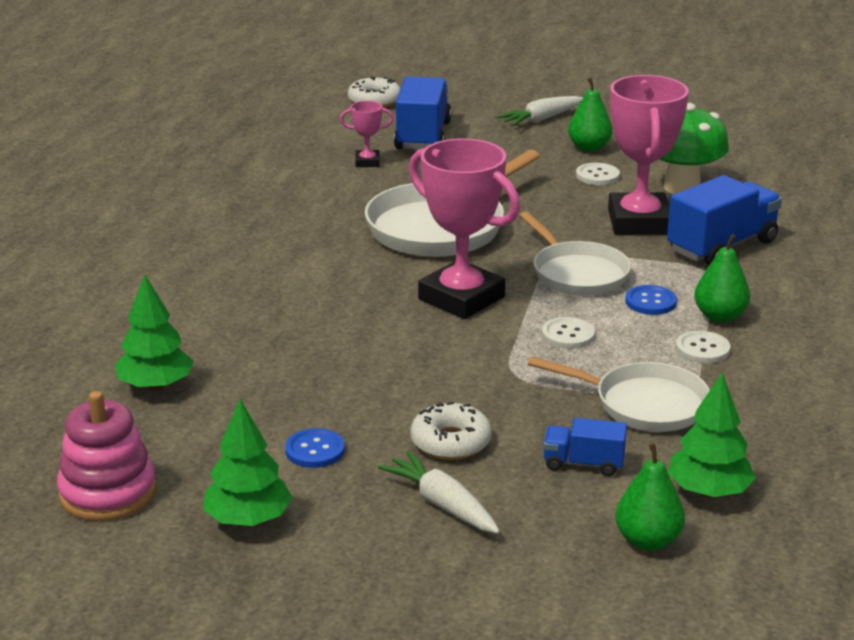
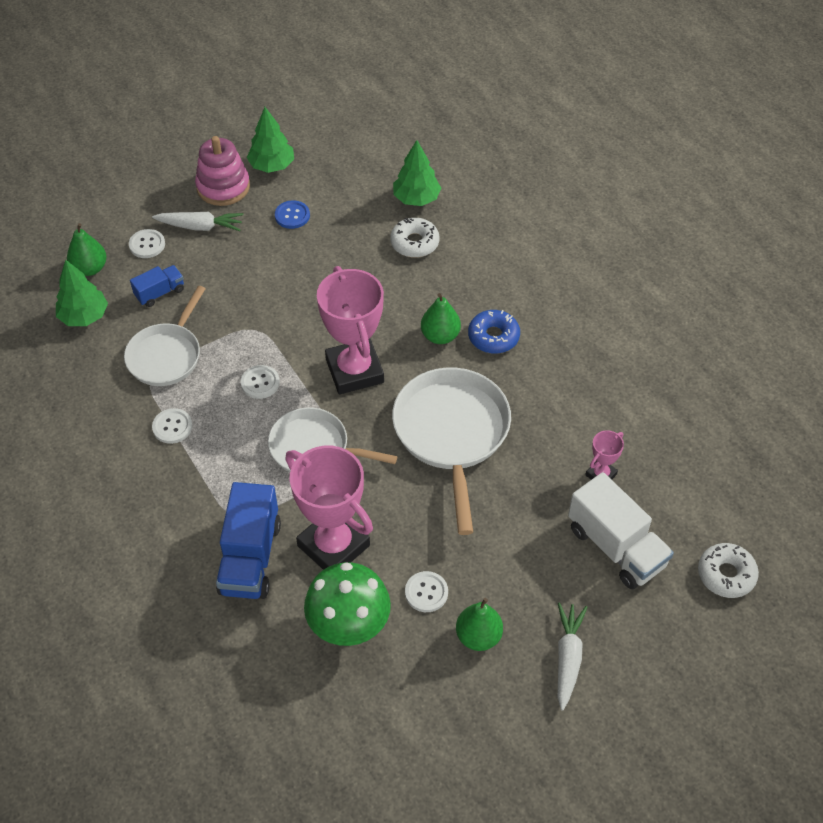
camera: 135 degrees right, 25 degrees up
pink stacking toy [57,391,156,521] -> pink stacking toy moved to [195,136,250,206]
blue truck [394,77,452,149] -> white truck [568,472,674,589]
pink trophy [409,138,520,319] -> pink trophy turned 75 degrees clockwise [317,266,384,394]
white donut [410,402,492,460] -> white donut moved to [390,218,439,258]
white pan [528,356,710,432] -> white pan turned 45 degrees counterclockwise [124,286,206,386]
blue button [625,285,677,315] -> none
green pear [694,234,750,323] -> green pear moved to [421,293,461,344]
none -> white button [129,229,165,258]
none -> blue donut [468,310,520,354]

